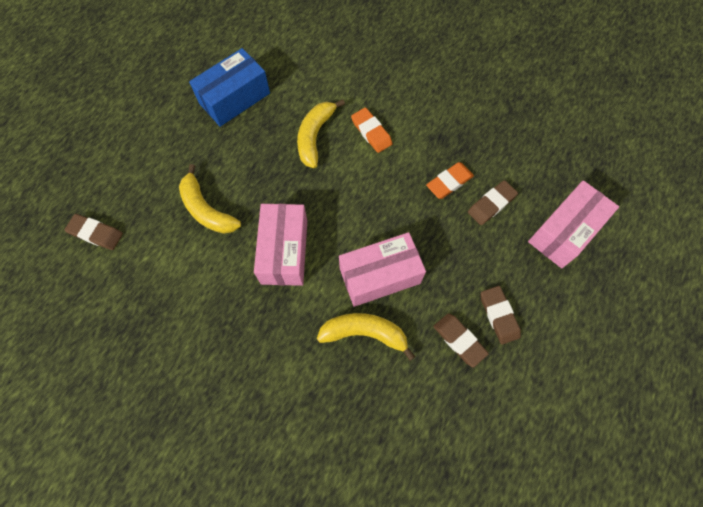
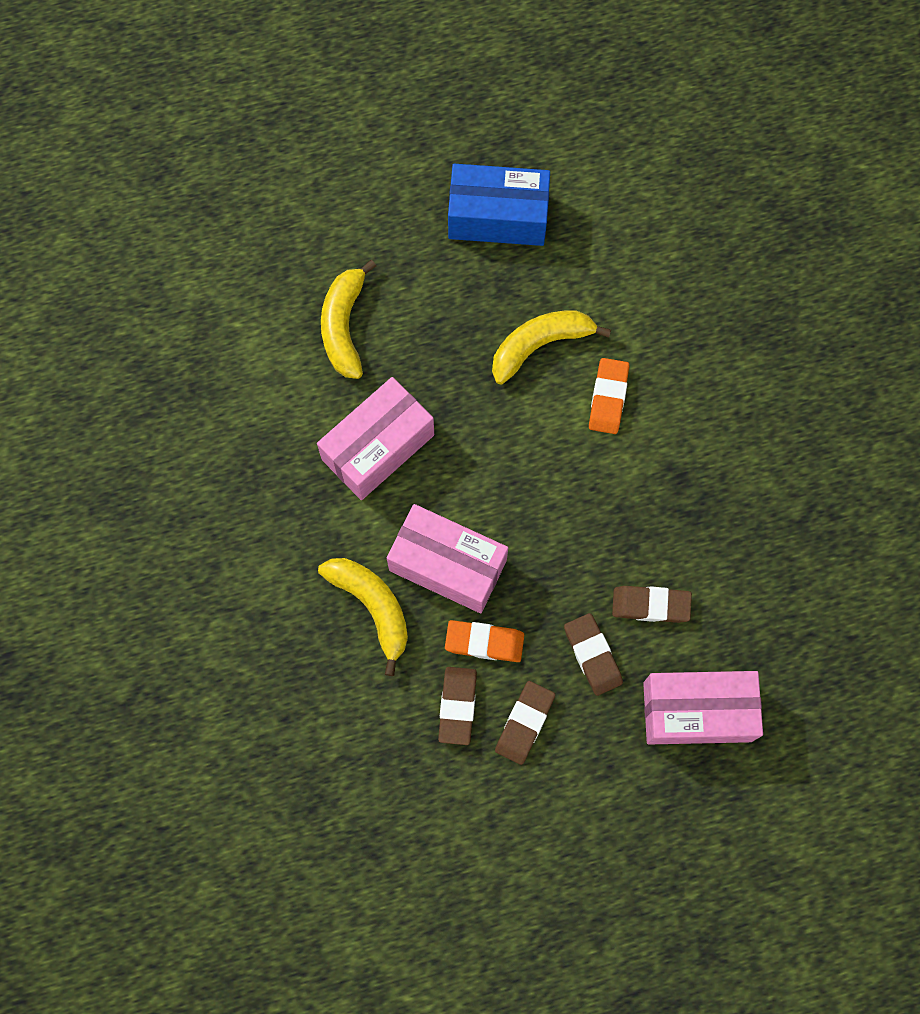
camera: 45 degrees right, 5 degrees up
brown eraser [65,214,123,250] -> brown eraser moved to [564,613,623,696]
orange eraser [426,162,474,199] -> orange eraser moved to [445,620,524,662]

